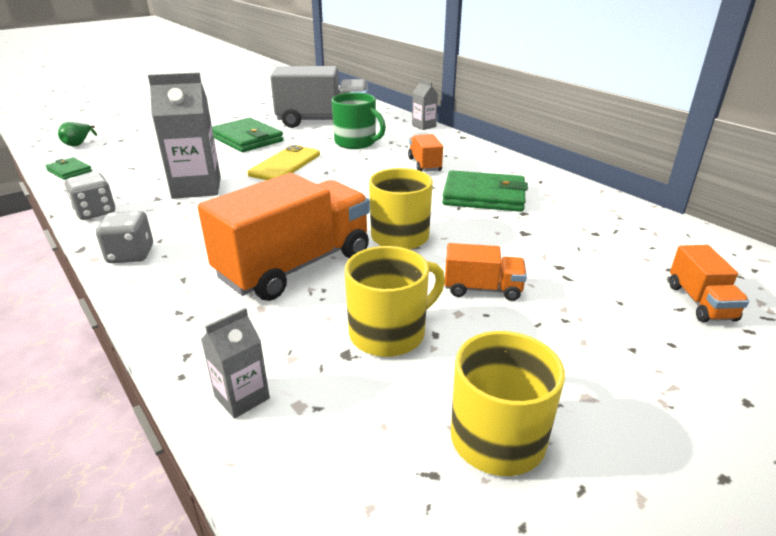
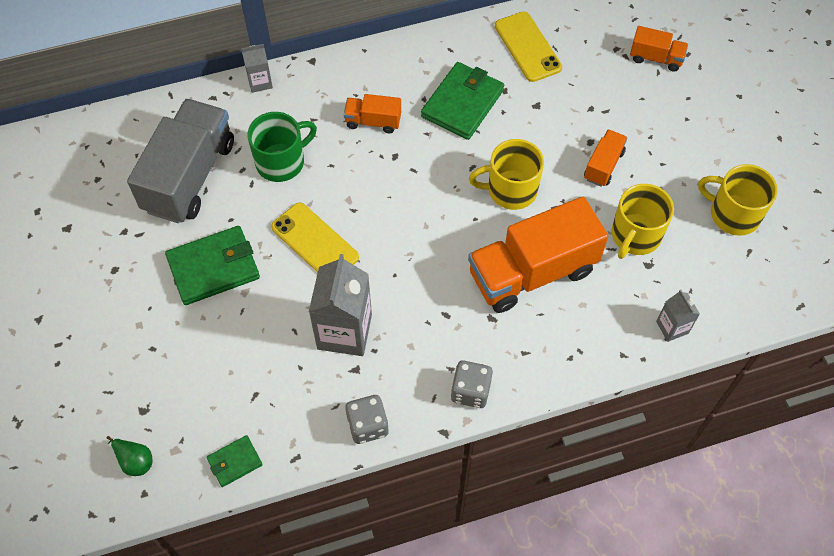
camera: 70 degrees left, 30 degrees up
orange truck [198,173,370,301] -> orange truck turned 90 degrees counterclockwise [468,196,608,313]
yellow mug [345,246,445,357] -> yellow mug turned 135 degrees counterclockwise [611,184,674,259]
none -> yellow phone [495,11,562,82]

